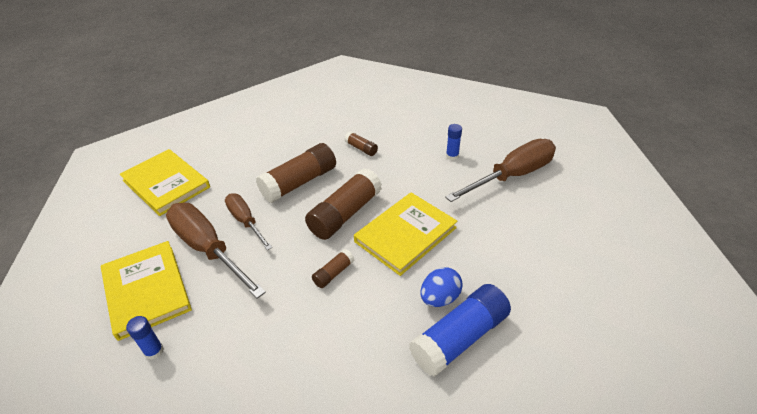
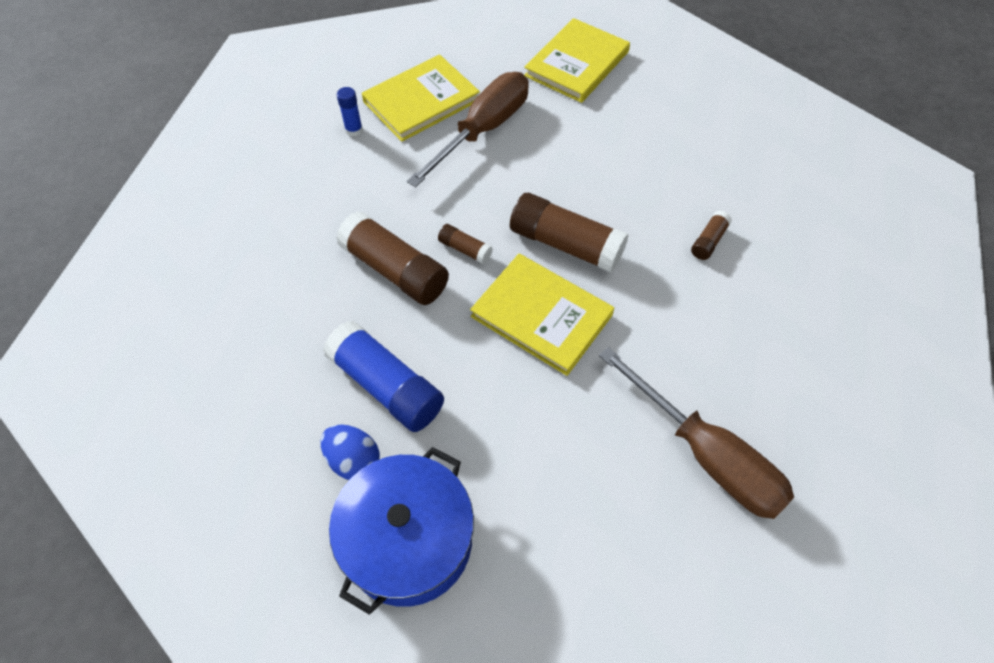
camera: 80 degrees right, 15 degrees up
brown screwdriver [225,193,272,250] -> none
brown glue stick [256,143,336,203] -> brown glue stick moved to [336,211,449,305]
blue egg [421,267,463,307] -> blue egg moved to [321,425,380,480]
blue glue stick [446,124,462,160] -> none
none -> blue pot [329,447,474,615]

